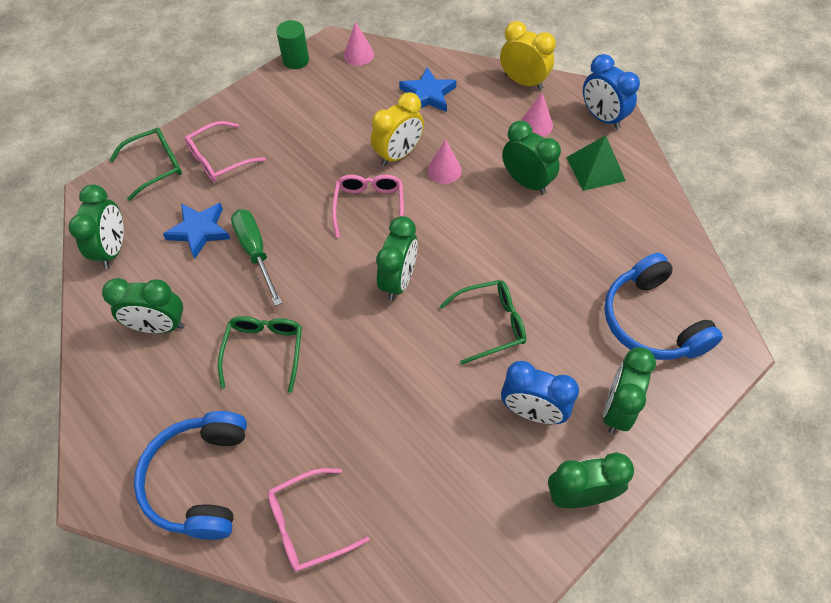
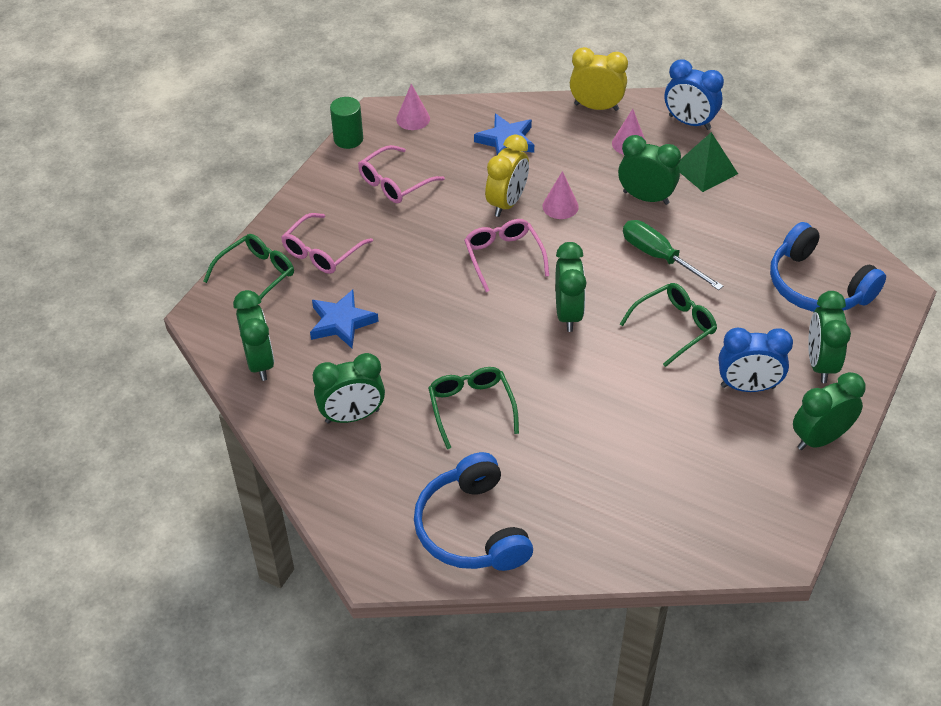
camera: 20 degrees left, 10 degrees down
green screwdriver [231,209,282,306] -> green screwdriver moved to [623,220,723,290]
pink glasses [268,468,369,571] -> pink glasses moved to [358,145,445,203]

